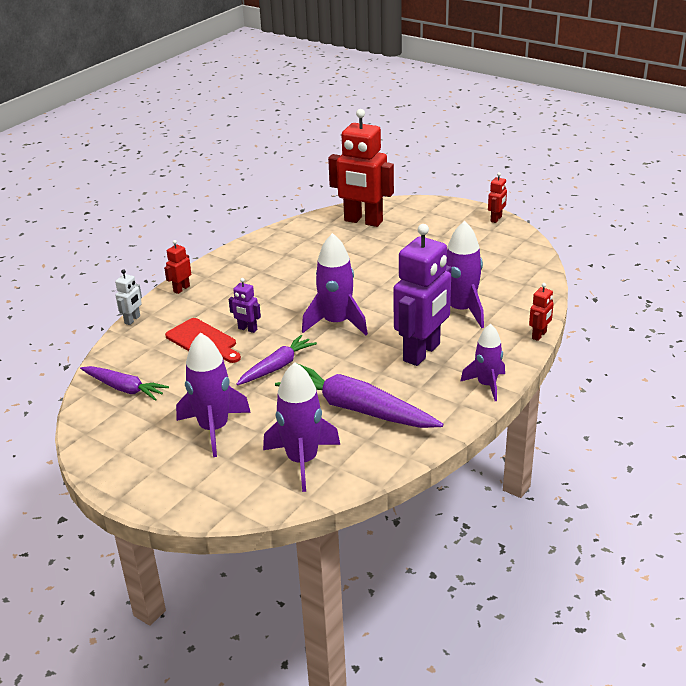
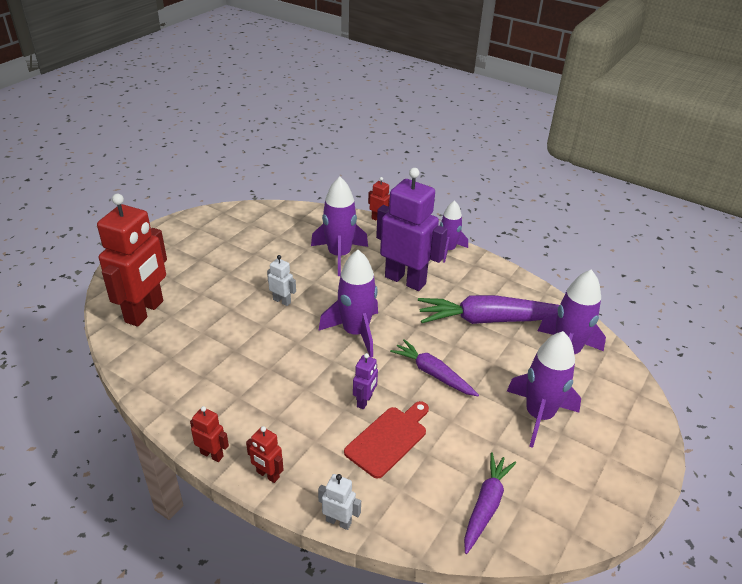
camera: 95 degrees left, 5 degrees up
purple carrot [275,364,443,428] -> purple carrot turned 60 degrees clockwise [418,295,559,324]
red robot [488,172,507,223] -> red robot moved to [190,406,229,462]
none -> white robot [267,255,296,306]

